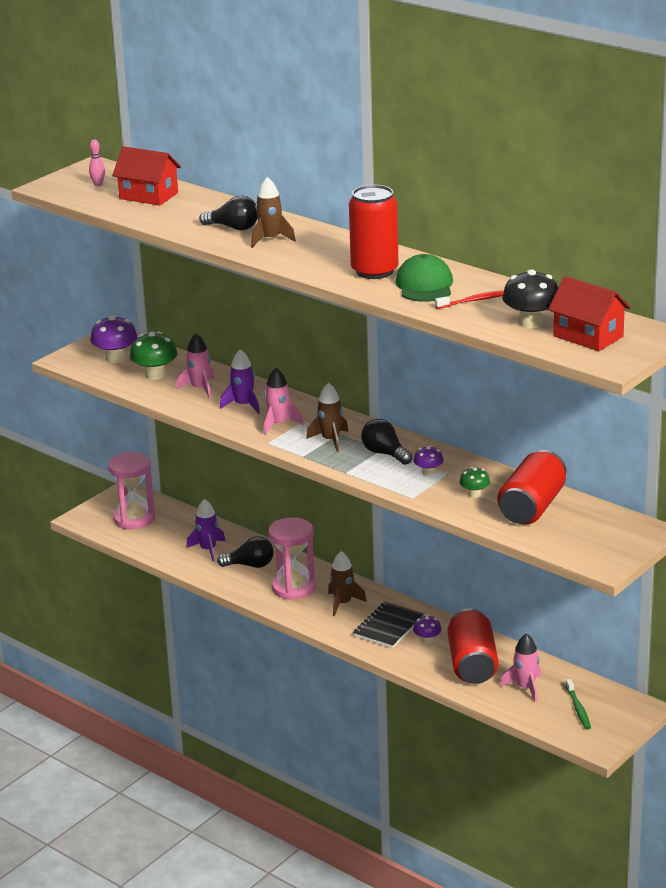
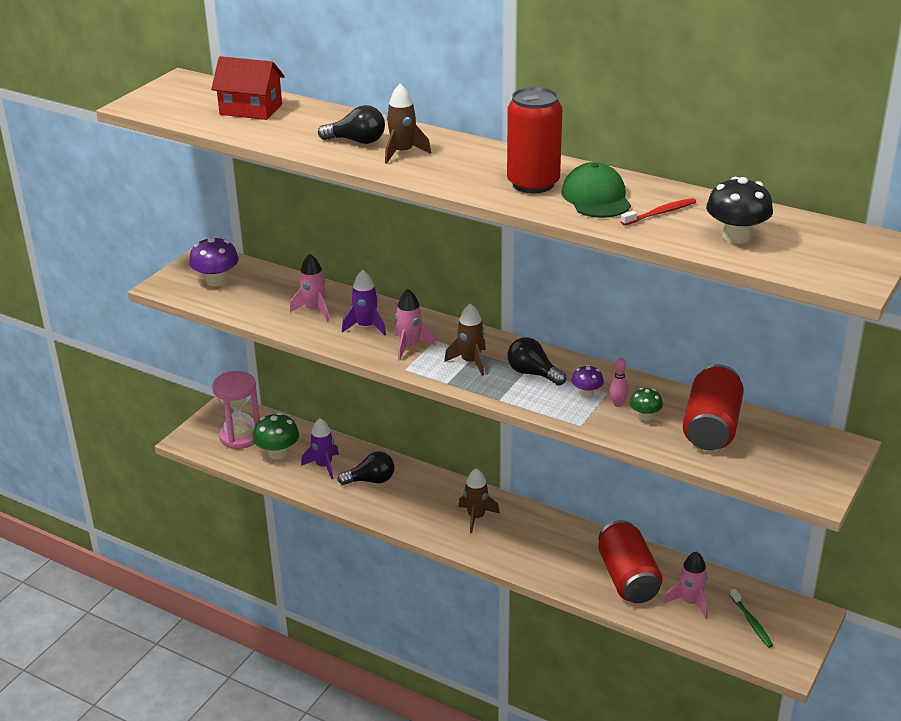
camera: 10 degrees left, 5 degrees up
pink bowling pin [89,140,105,186] -> pink bowling pin moved to [609,358,628,407]
green mushroom [130,332,177,380] -> green mushroom moved to [253,413,299,460]
pink hourglass [268,517,316,600] -> none
black notebook [353,602,424,648] -> none
purple mushroom [413,615,442,644] -> none
red house [548,276,631,351] -> none

